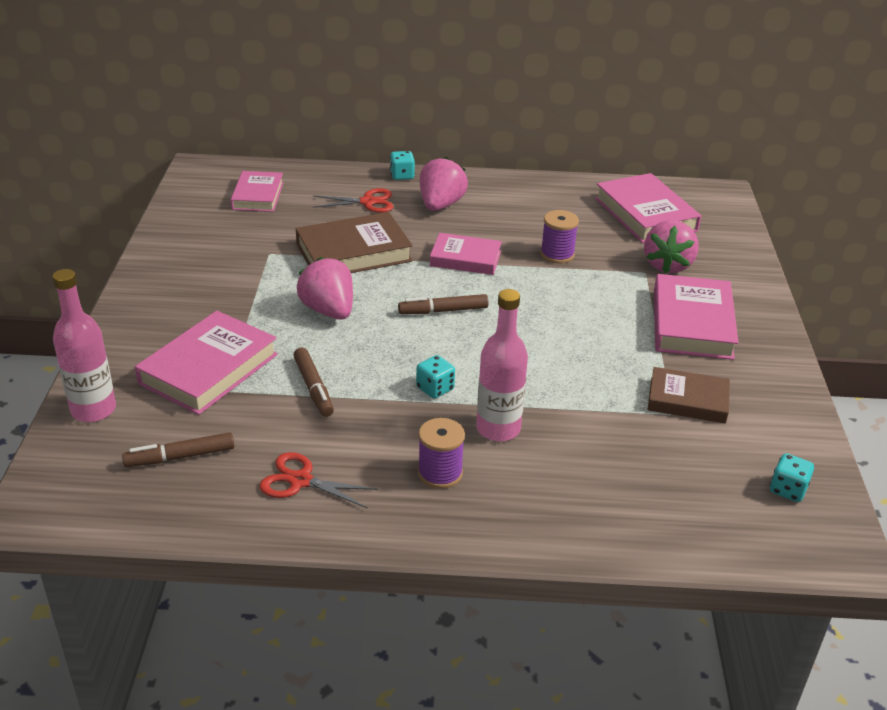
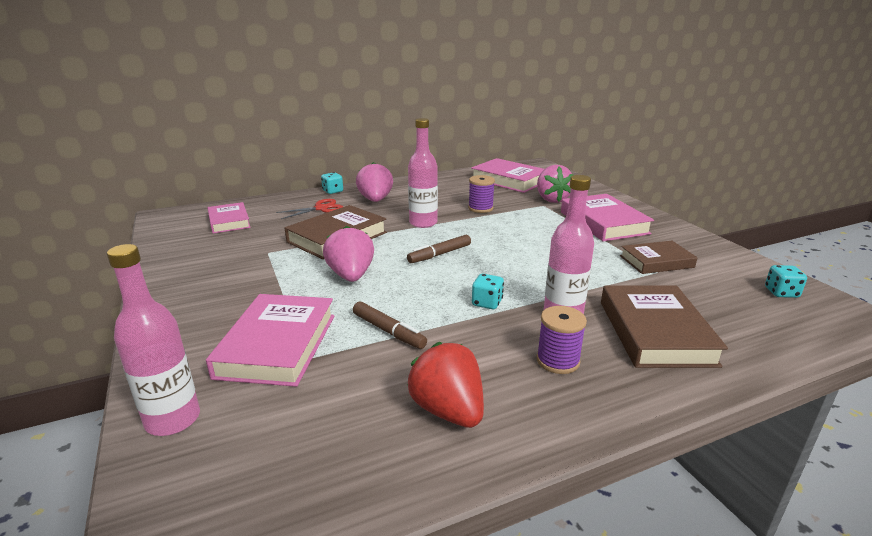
camera: 25 degrees left, 10 degrees down
brown marker [122,432,234,467] -> none
red scissors [259,452,379,509] -> red strawberry [407,342,484,428]
pink strawberry [297,257,353,320] -> pink strawberry turned 45 degrees clockwise [323,225,374,282]
pink book [430,233,502,275] -> pink bottle [408,118,438,228]
none -> brown book [601,285,728,368]

